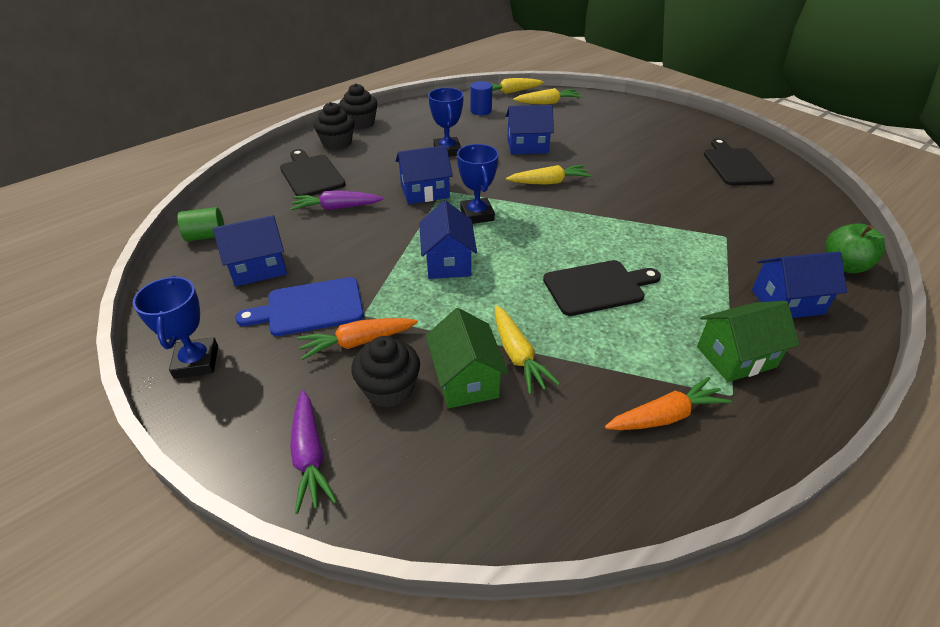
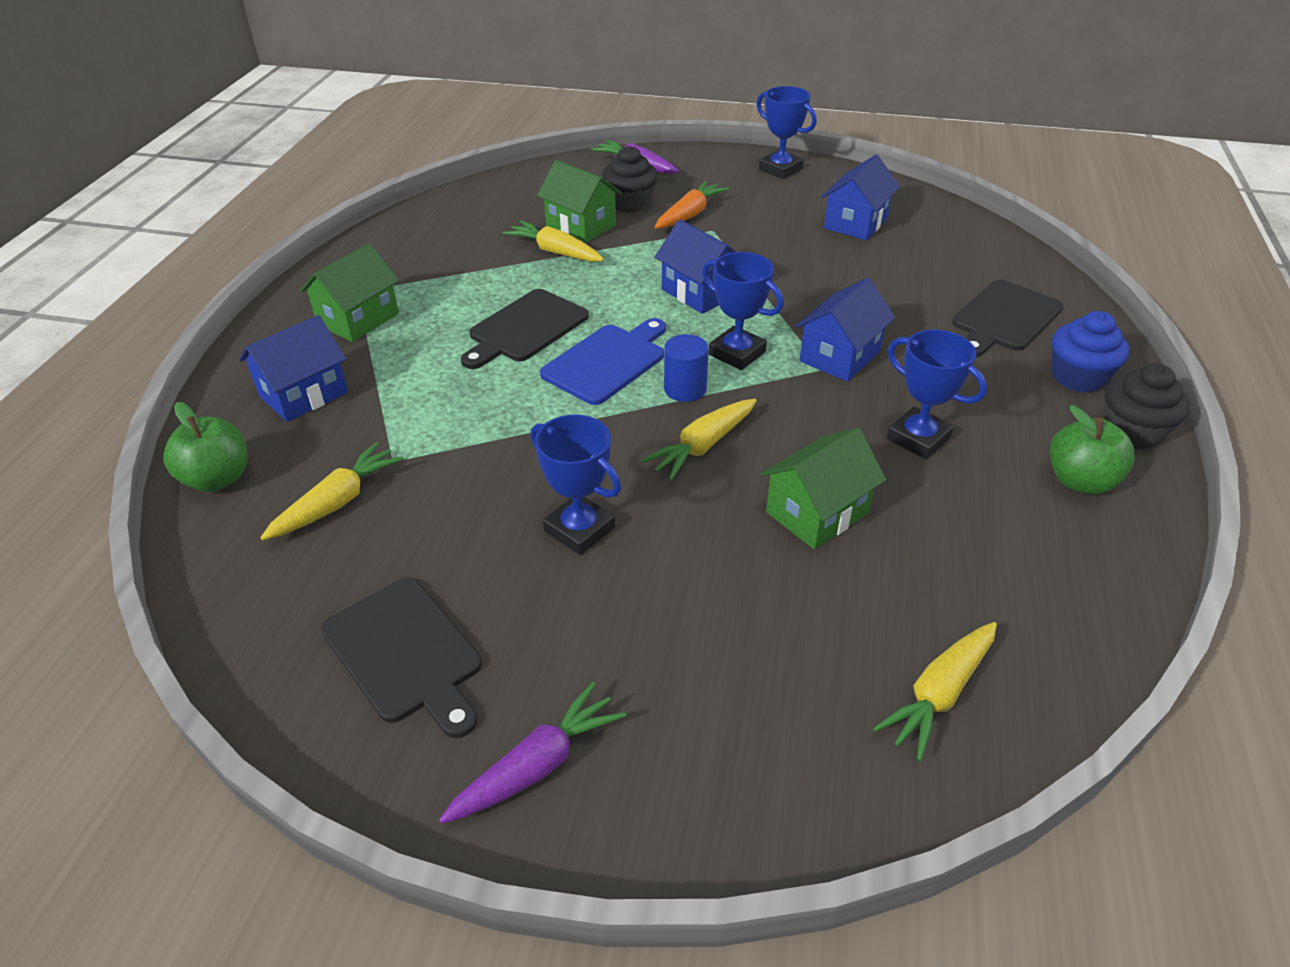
camera: 145 degrees right, 0 degrees up
green cylinder [177,207,224,241] -> none
blue cutting board [235,277,364,336] -> blue cutting board moved to [540,318,666,405]
black cutting board [280,149,346,196] -> black cutting board turned 105 degrees clockwise [952,280,1063,357]
purple carrot [290,190,383,210] -> purple carrot moved to [439,682,626,824]
black cupcake [314,102,354,150] -> blue cupcake [1052,311,1130,393]
blue cylinder [471,81,492,115] -> blue cylinder moved to [664,334,709,402]
yellow carrot [491,78,544,94] -> yellow carrot moved to [260,442,404,540]
blue house [506,105,554,154] -> green house [761,428,886,549]
orange carrot [605,377,731,430] -> none
none -> blue trophy [530,414,621,555]
none -> green apple [1050,405,1135,494]

